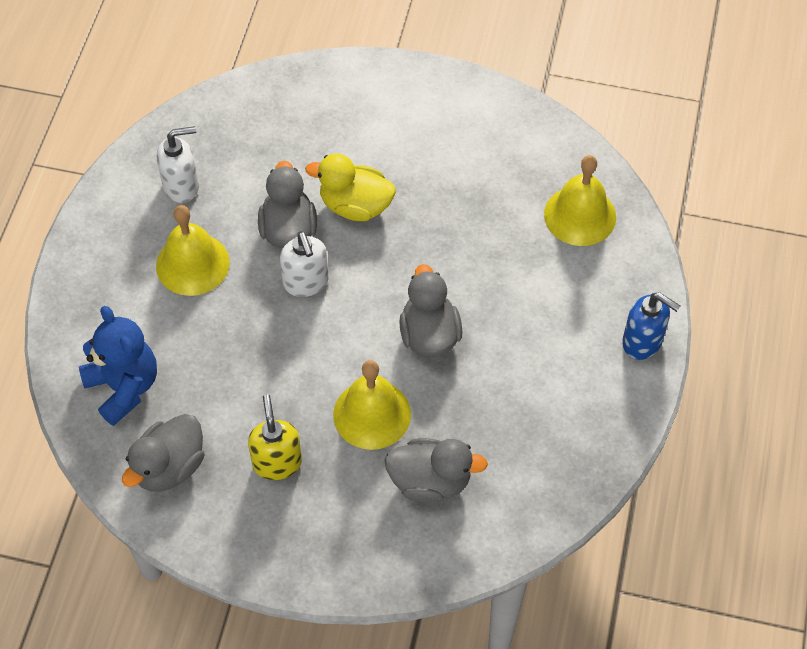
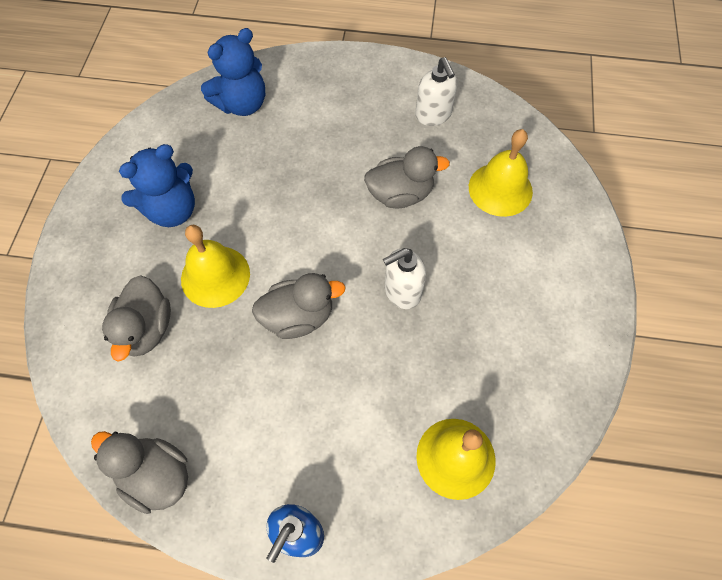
camera: 85 degrees right, 5 degrees up
grey duck [122,414,205,492] -> grey duck moved to [91,431,188,514]
yellow bell [156,205,230,296] -> yellow bell moved to [469,129,533,217]
yellow soap dispenser [248,394,302,480] -> blue teddy bear [119,144,195,227]
white soap dispenser [280,231,329,297] -> white soap dispenser moved to [383,248,426,309]
yellow duck [305,153,396,221] -> none

